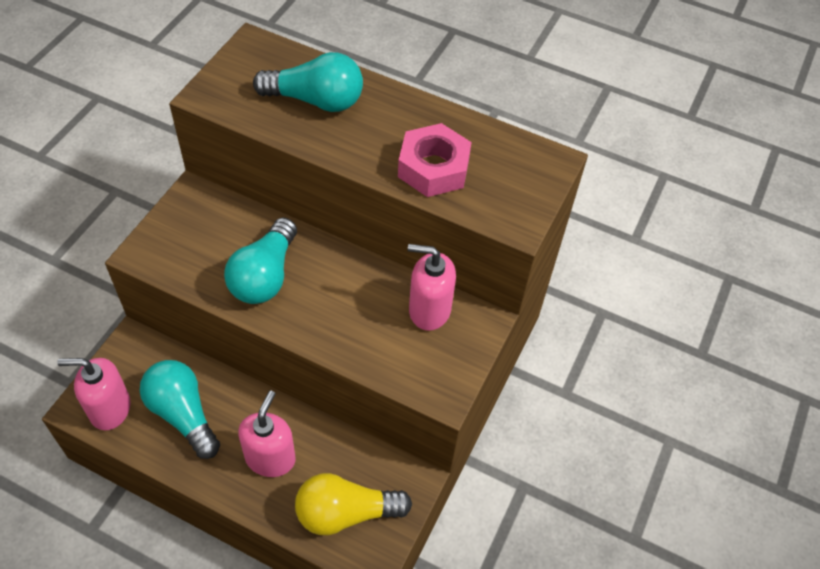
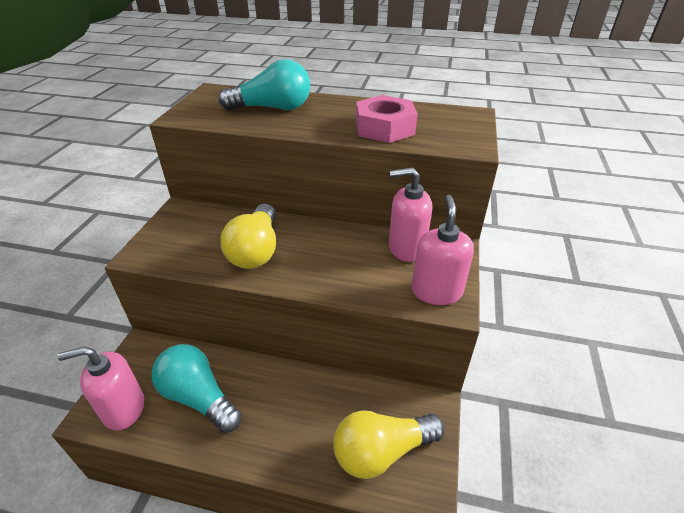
camera: 10 degrees left, 15 degrees down
turquoise light bulb [224,218,297,304] -> yellow light bulb [221,204,276,269]
pink soap dispenser [238,390,295,477] -> pink soap dispenser moved to [411,195,474,305]

